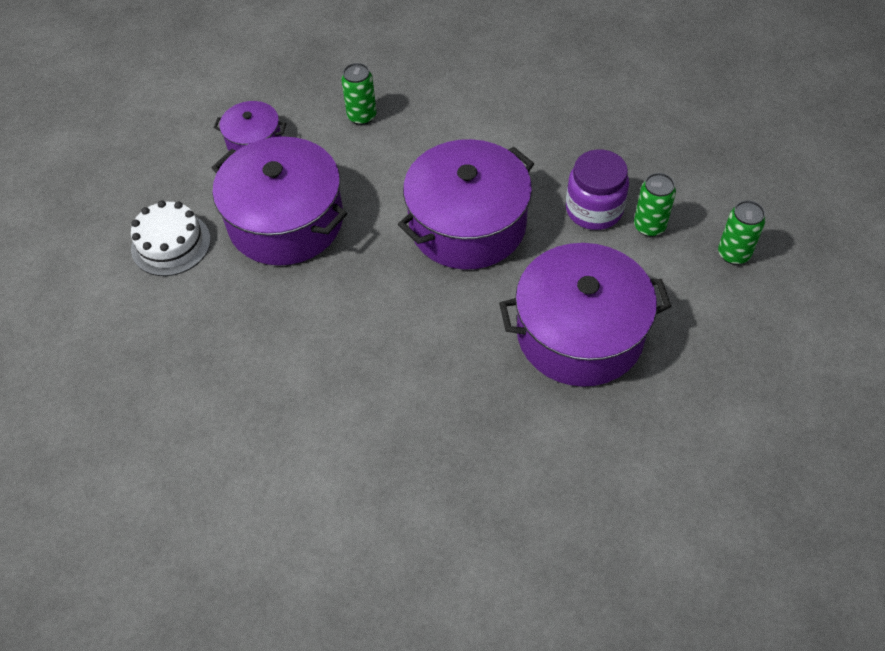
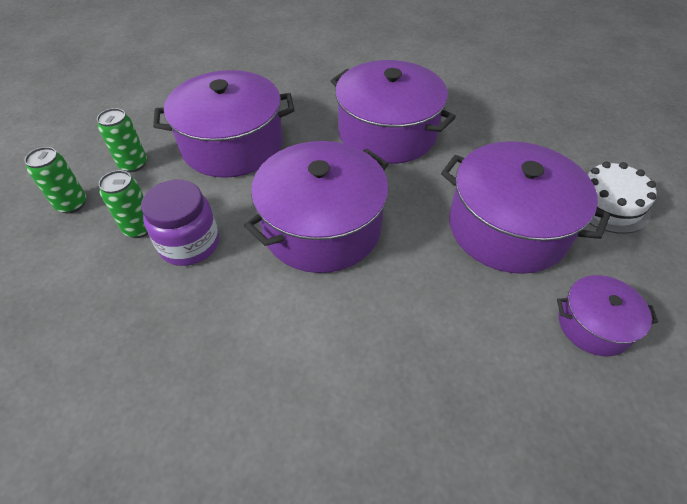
camera: 175 degrees right, 5 degrees down
green can [341,63,377,125] -> green can moved to [97,108,147,172]
none -> purple pot [331,60,456,164]

